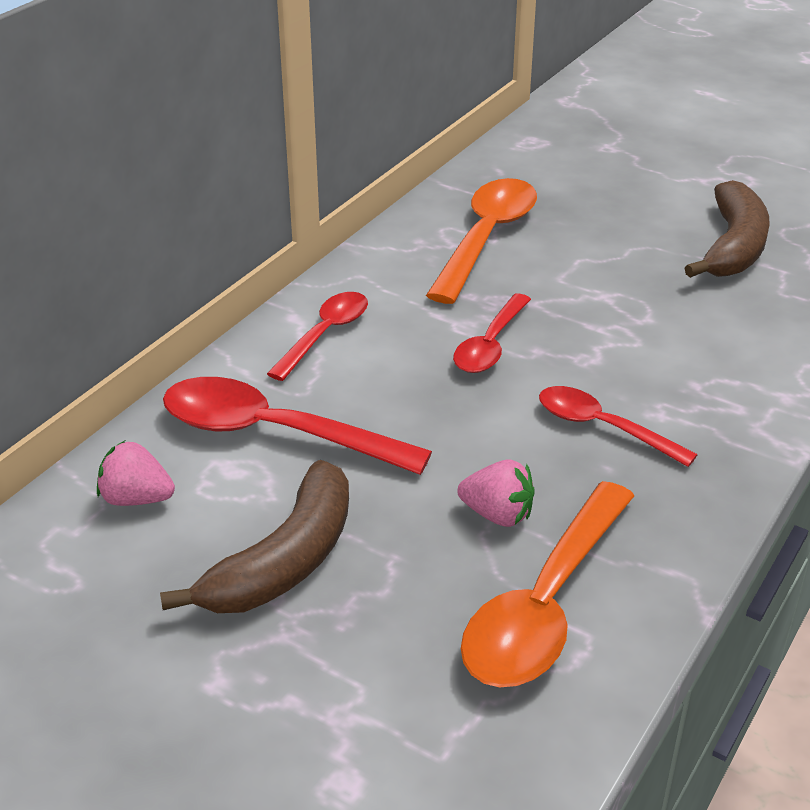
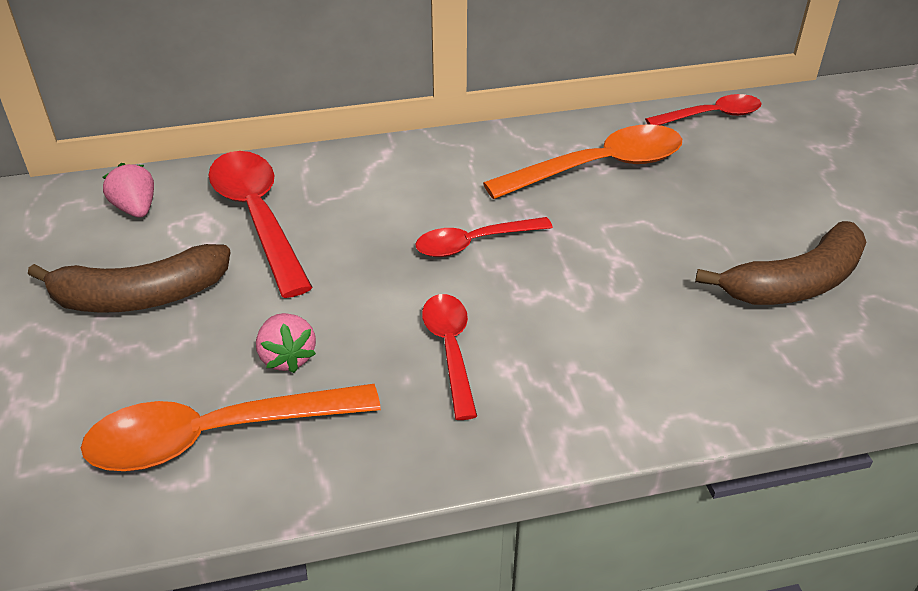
camera: 45 degrees right, 5 degrees up
red spoon [267,292,368,381] -> red spoon moved to [645,94,762,125]

